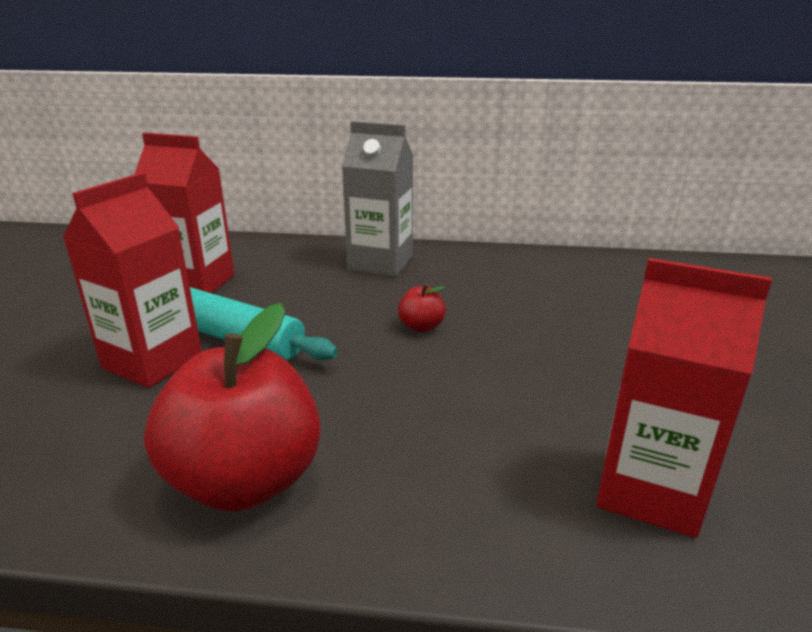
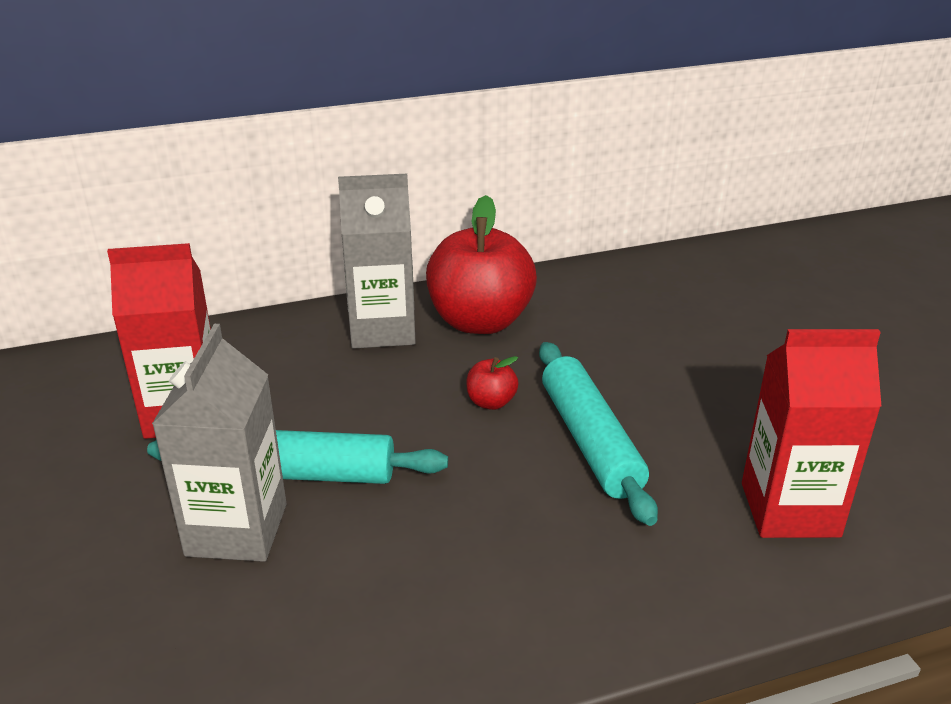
camera: 25 degrees left, 5 degrees up
red carton [63,173,202,388] -> grey carton [152,324,287,562]
red apple [144,303,321,512] -> red apple moved to [426,195,537,334]
none -> turquoise rolling pin [539,342,658,526]

